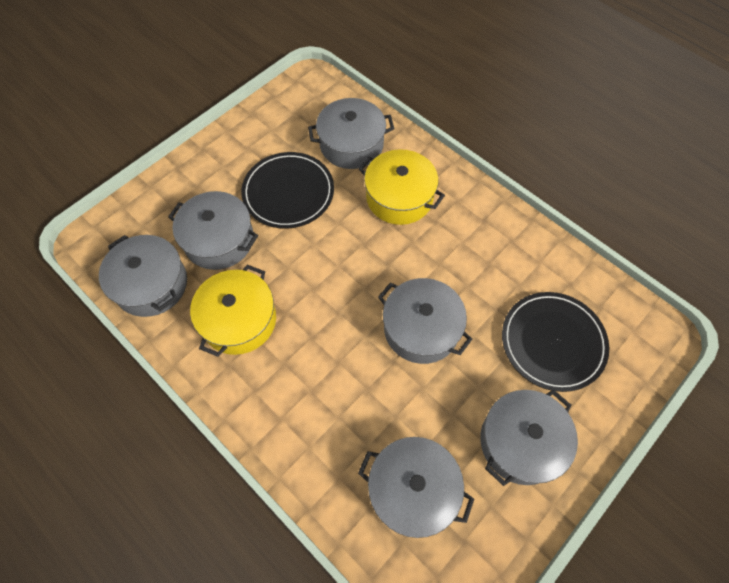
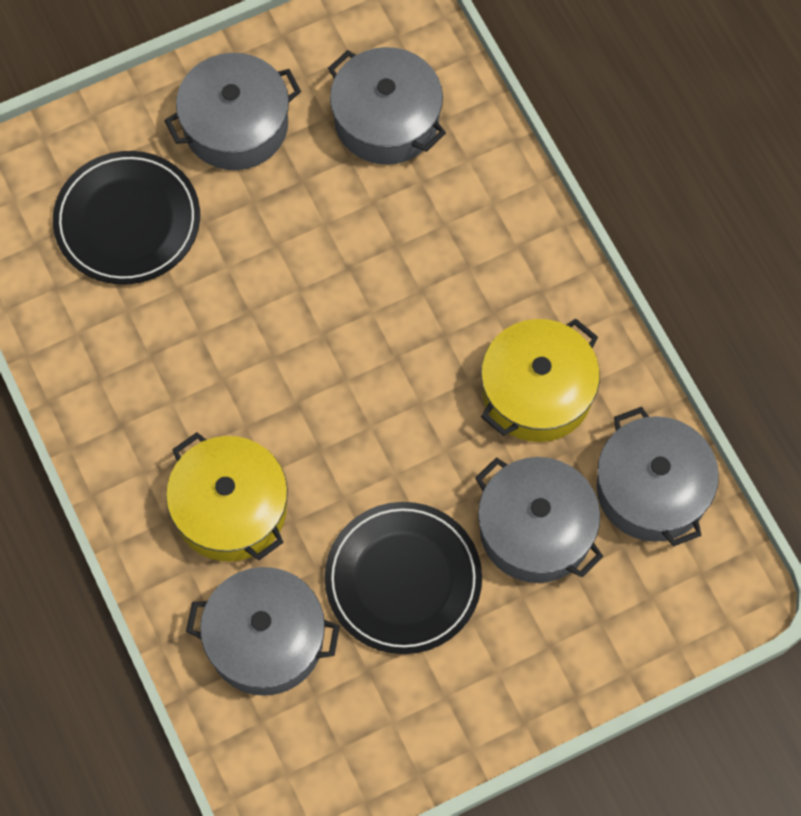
camera: 160 degrees left, 5 degrees up
grey pot [378,278,472,364] -> none

